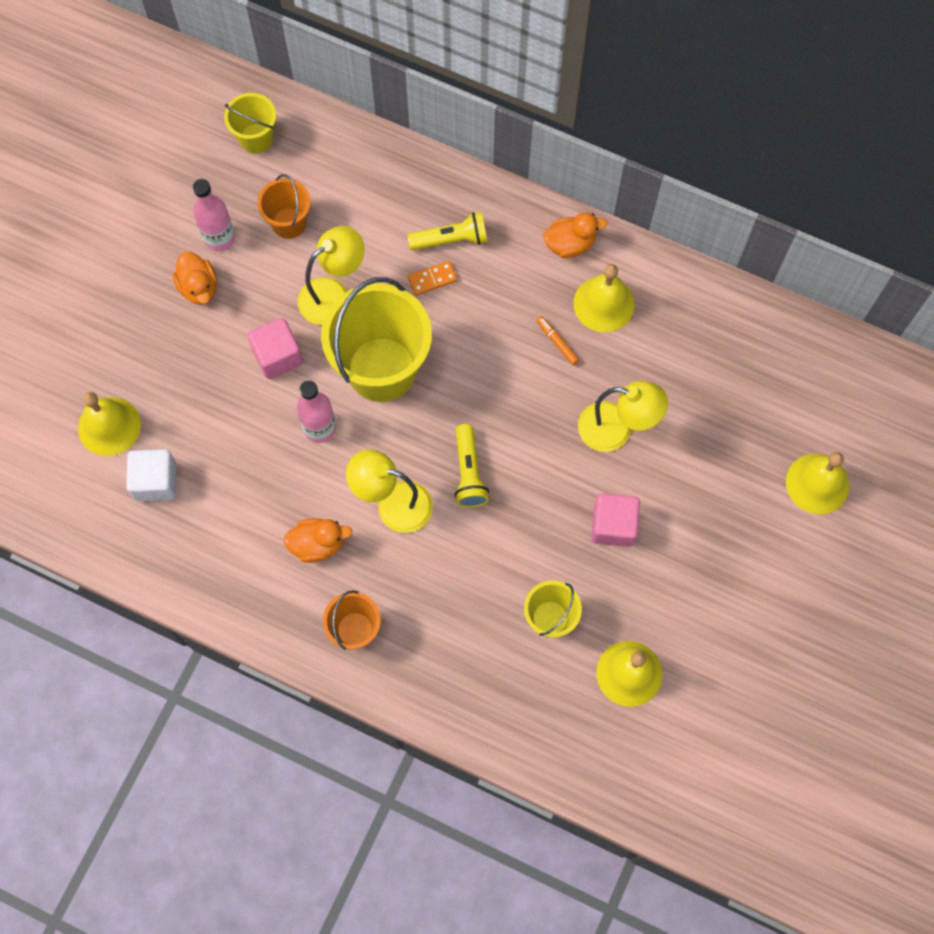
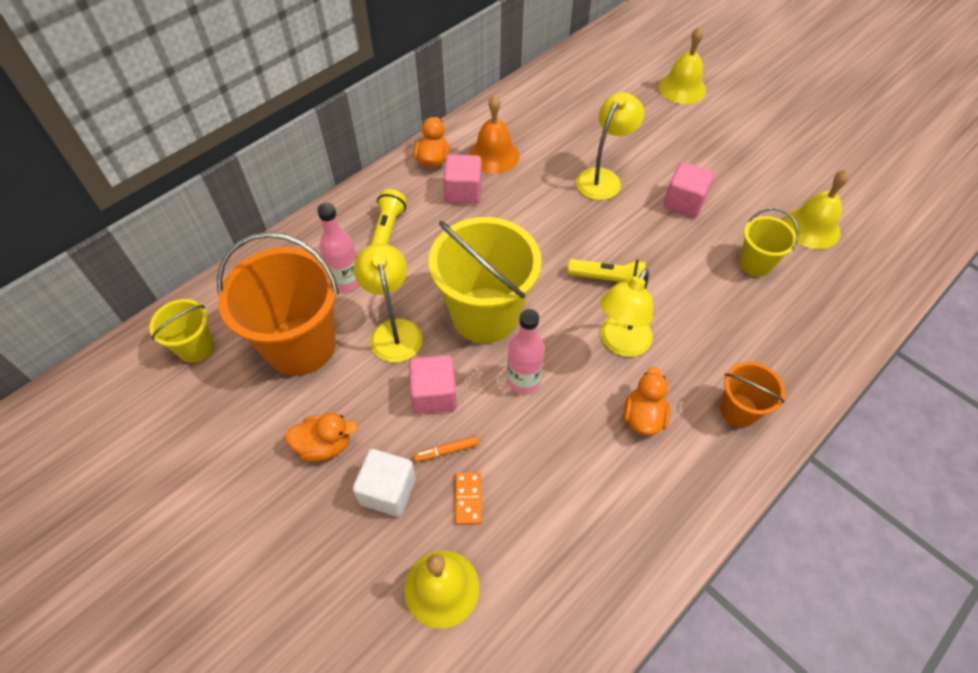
camera: 70 degrees left, 15 degrees down
white cube [126,449,177,501] -> white cube moved to [353,449,416,517]
pink bottle [193,179,235,251] -> pink bottle moved to [317,203,359,292]
orange bucket [257,174,311,239] -> orange bucket [217,232,339,376], size x1.96
orange domino [408,261,457,295] -> orange domino moved to [455,472,482,525]
orange marker [536,316,579,365] -> orange marker moved to [414,435,479,462]
yellow bell [574,264,635,332] -> orange bell [469,95,520,174]
none -> pink cube [443,155,482,204]

